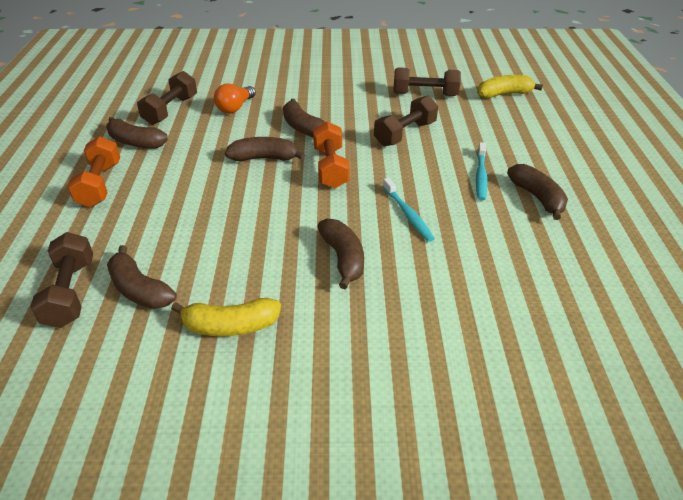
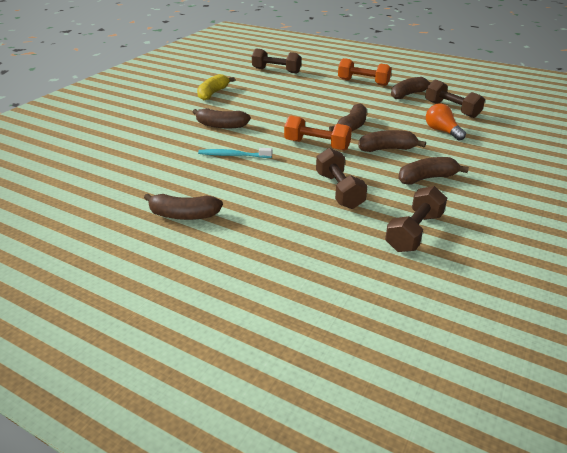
camera: 120 degrees right, 5 degrees down
brown banana [107,245,177,309] -> brown banana moved to [398,157,469,184]
turquoise toothbrush [476,142,488,201] -> none
yellow banana [477,75,543,98] -> none

